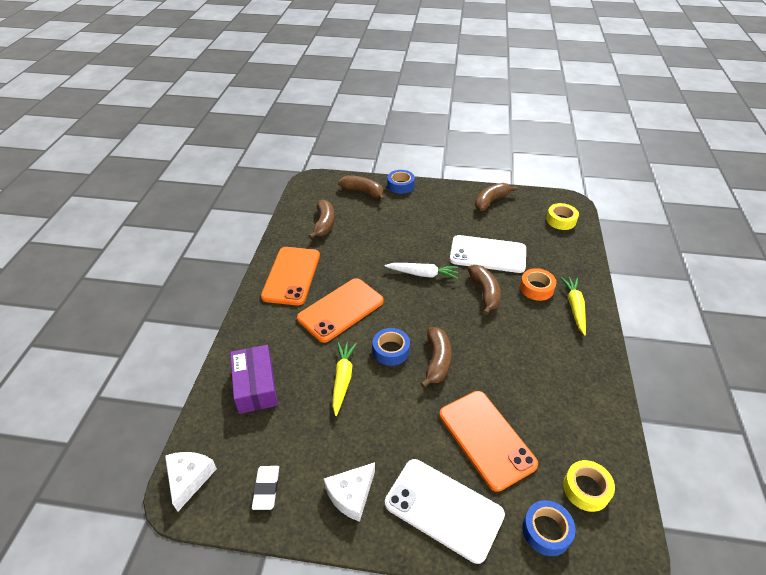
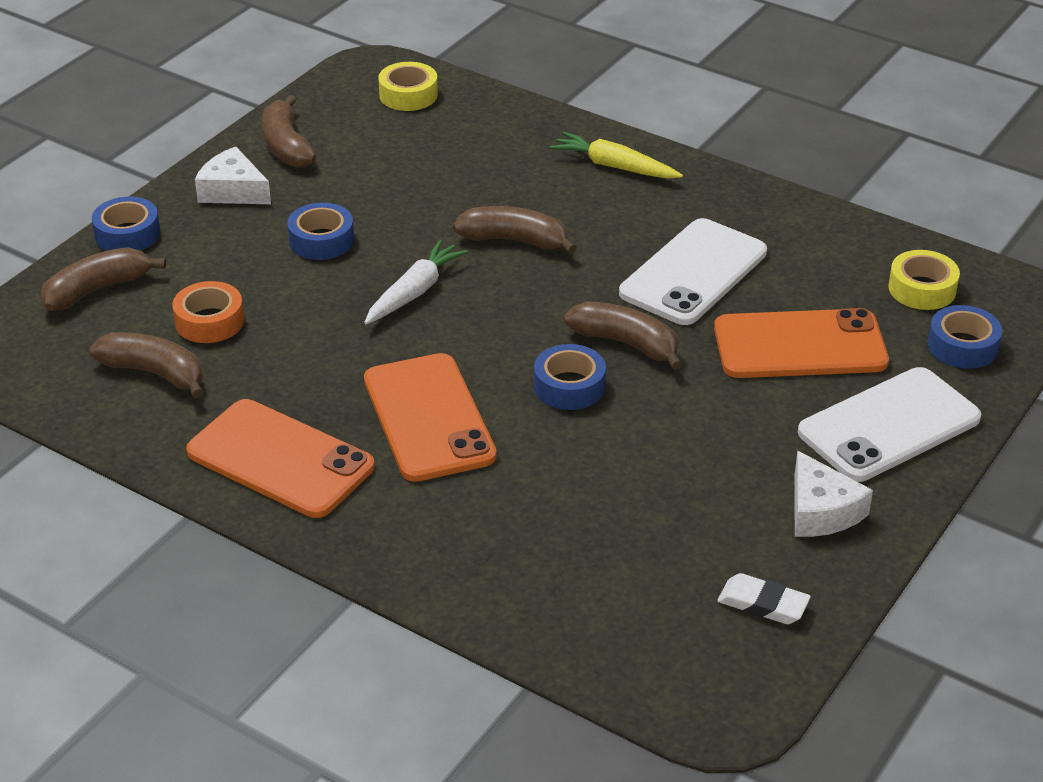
camera: 65 degrees left, 5 degrees down
white cheese [165,452,217,512] -> white cheese moved to [195,147,271,204]
purple box [230,345,278,414] -> none
yellow carrot [332,342,357,416] -> none
white phone [450,235,526,273] -> white phone moved to [619,218,767,325]
orange tape [520,268,556,301] -> orange tape moved to [172,281,244,343]
none -> blue tape [287,203,354,260]

